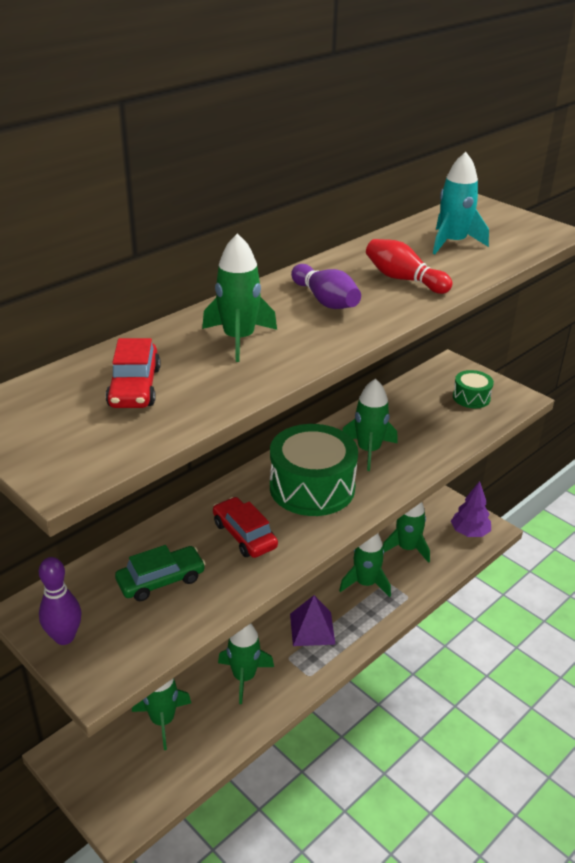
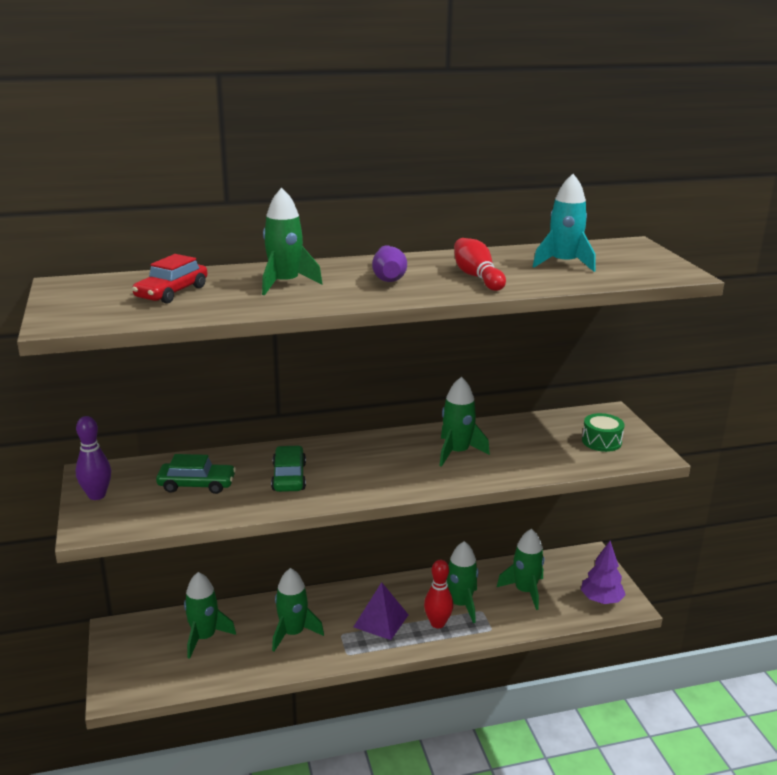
camera: 30 degrees right, 10 degrees down
red car [213,497,278,558] -> green car [271,445,306,492]
green drum [270,424,358,516] -> none
none -> red bowling pin [424,560,453,628]

